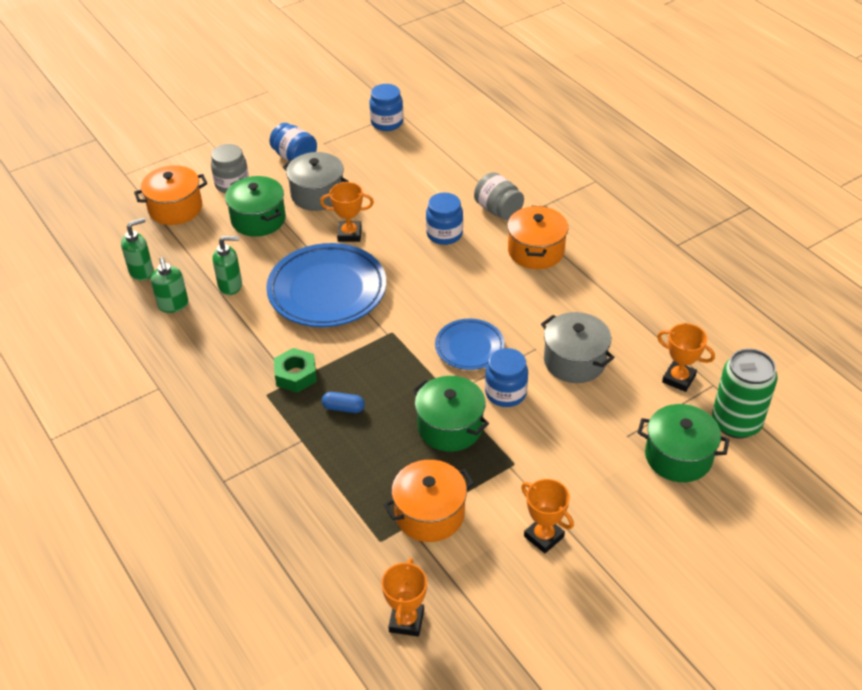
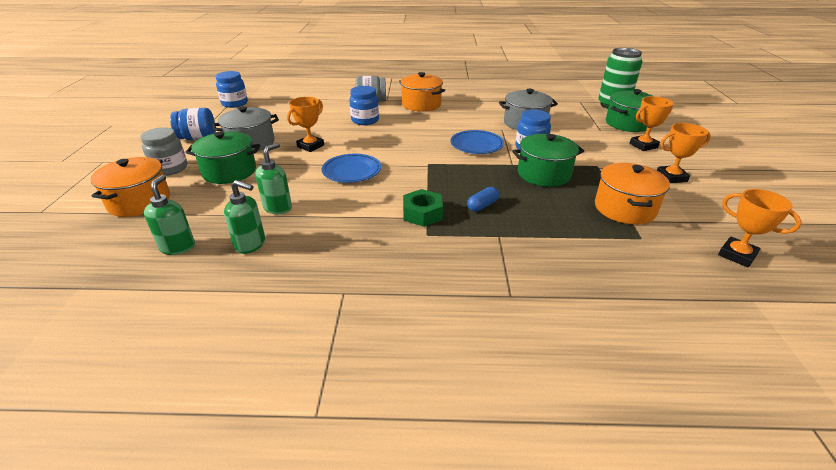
camera: 55 degrees left, 10 degrees down
blue plate [266,243,386,327] -> blue plate [322,154,381,183], size x0.55
orange trophy [657,323,715,392] -> orange trophy moved to [630,96,674,151]

